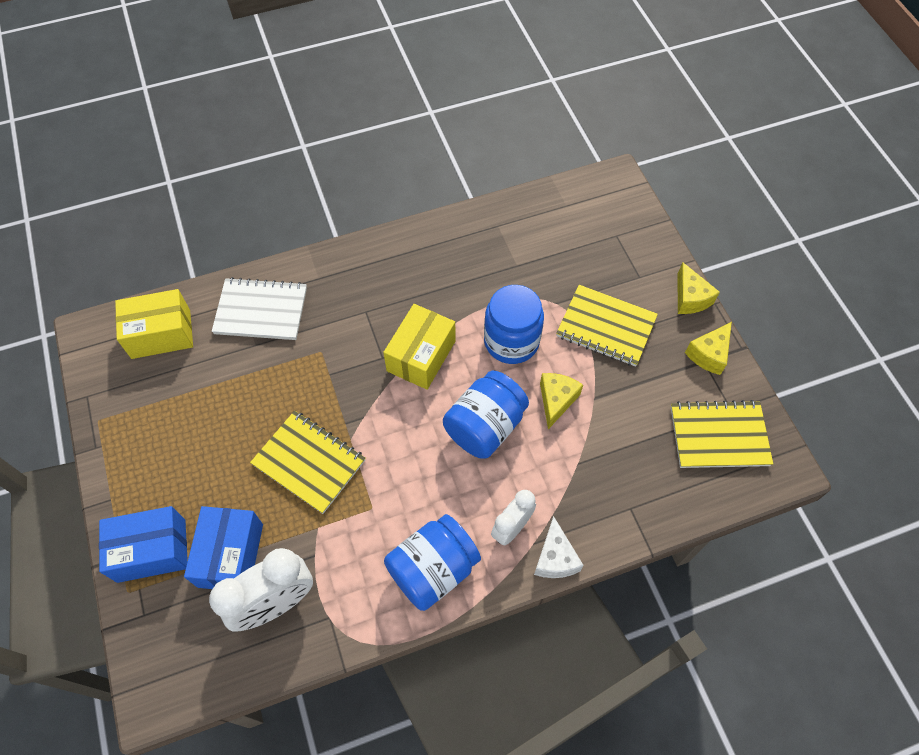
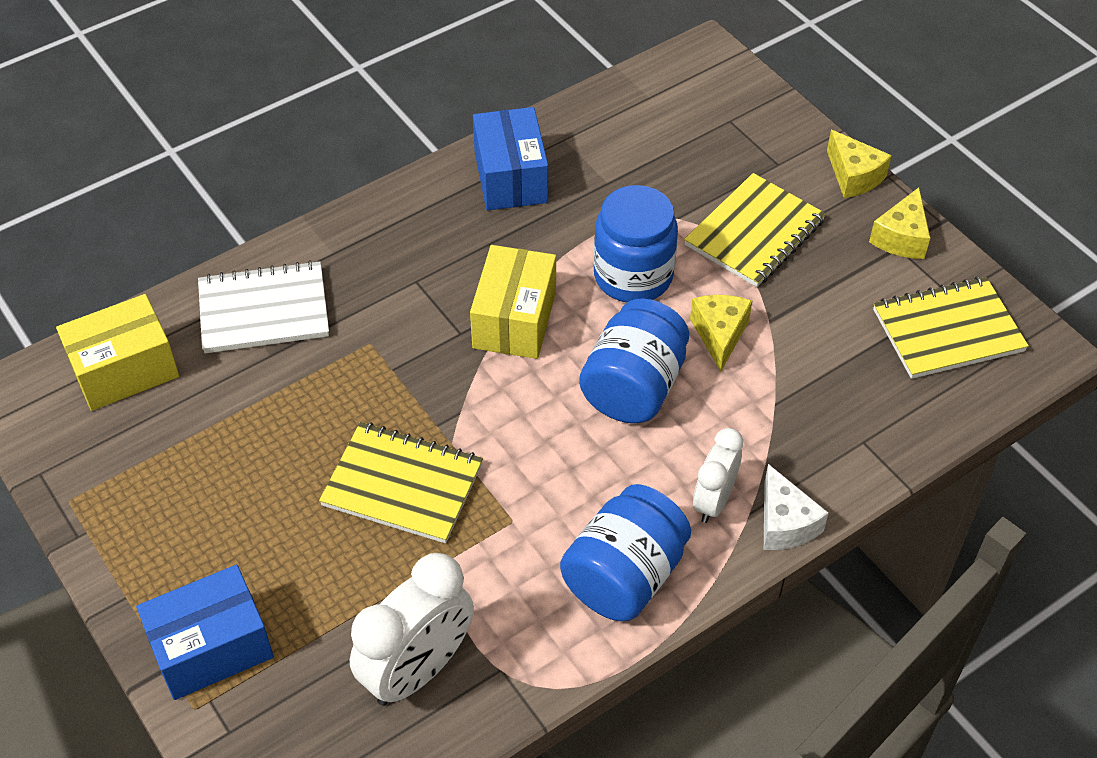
camera: 15 degrees left, 10 degrees down
blue box [184,506,263,589] -> blue box moved to [473,107,548,210]
yellow notebook [556,285,658,367] -> yellow notebook turned 60 degrees counterclockwise [684,173,826,287]

